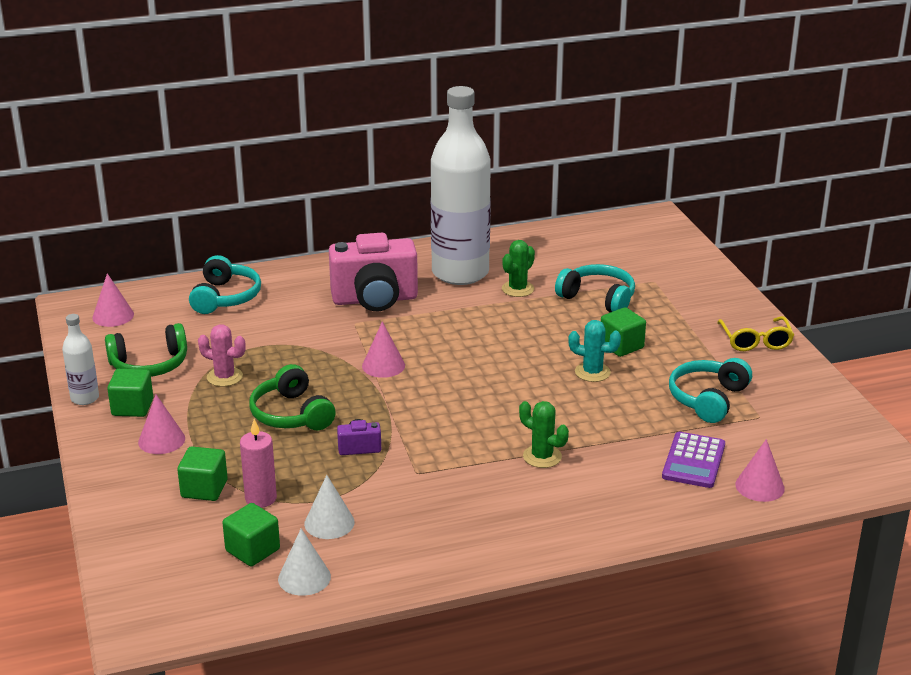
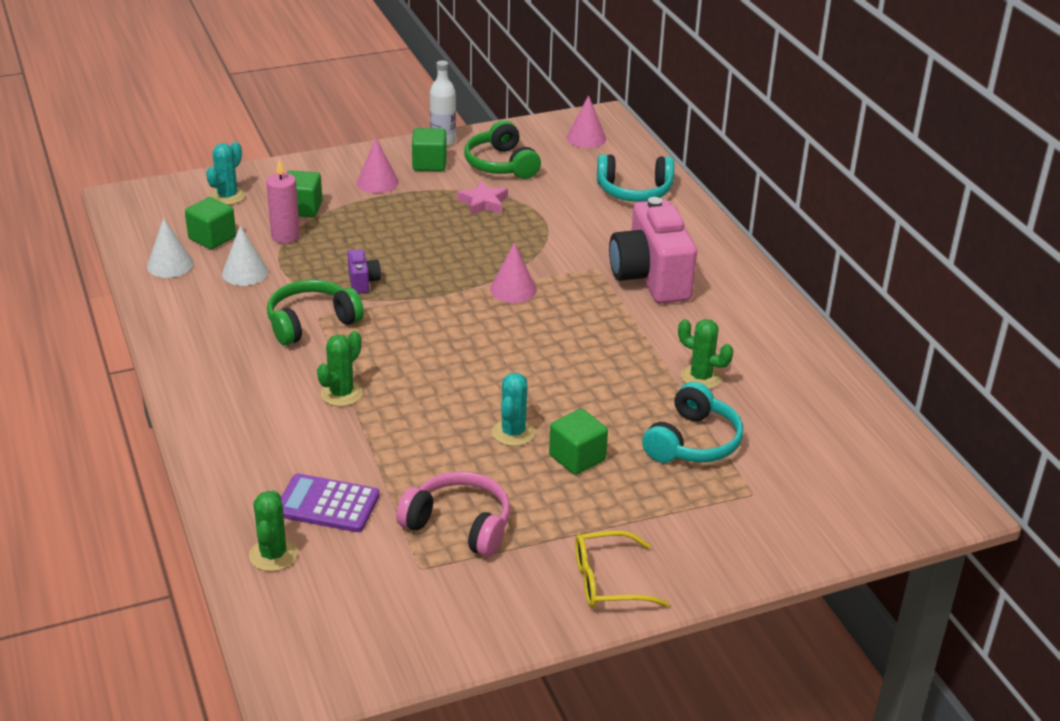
camera: 85 degrees right, 5 degrees up
pink cactus [198,324,246,387] -> pink star [457,181,508,216]
green headphones [249,364,336,430] -> green headphones moved to [267,280,364,346]
white bottle [431,86,491,285] -> none
turquoise headphones [669,358,752,423] -> pink headphones [396,471,510,557]
pink cone [735,439,785,502] -> green cactus [249,490,297,571]
none -> turquoise cactus [206,142,246,205]

